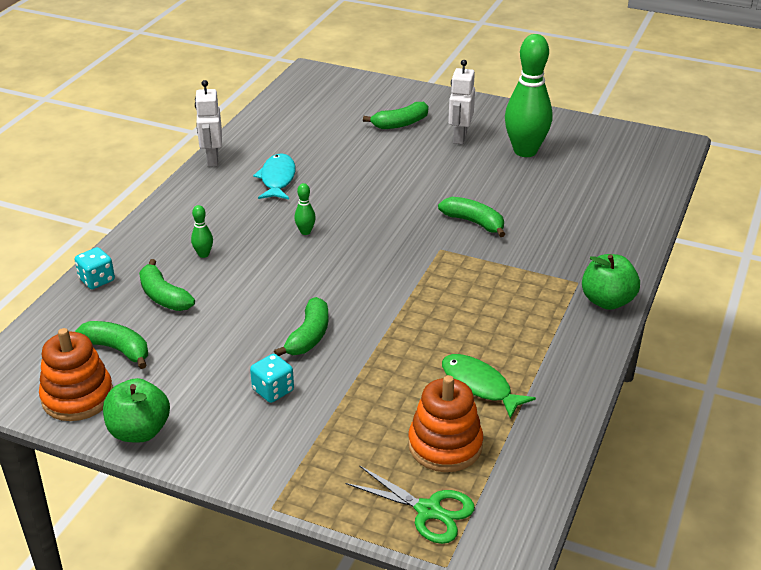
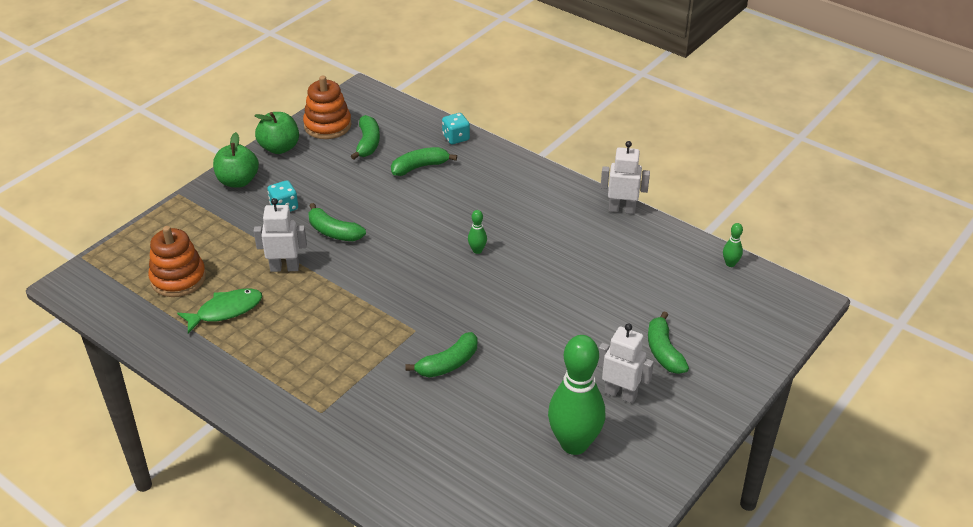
camera: 105 degrees right, 5 degrees up
green banana [75,321,148,369] -> green banana turned 45 degrees counterclockwise [351,115,380,160]
green bowling pin [191,205,213,258] -> green bowling pin moved to [723,223,743,267]
turquoise fish [253,153,296,199] -> none
green scissors [346,465,475,544] -> none
green apple [582,254,640,310] -> green apple moved to [213,132,259,187]
none -> white robot [254,198,307,272]

